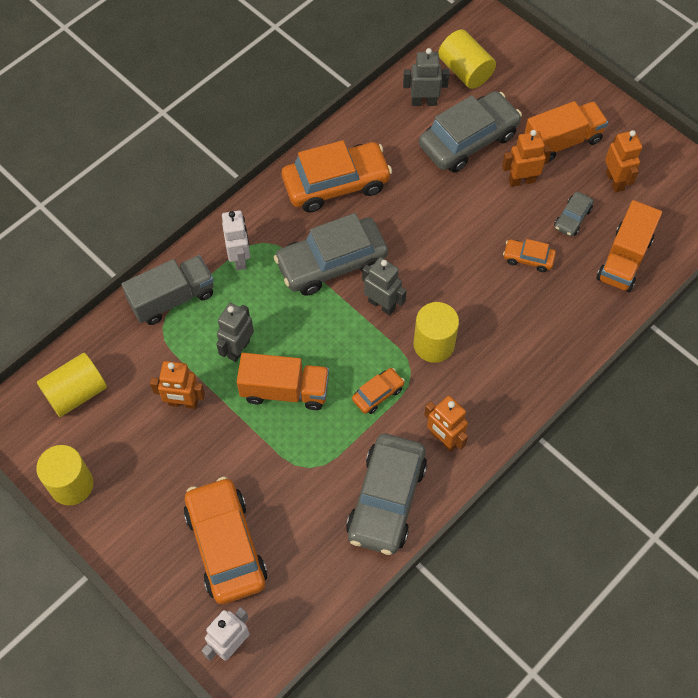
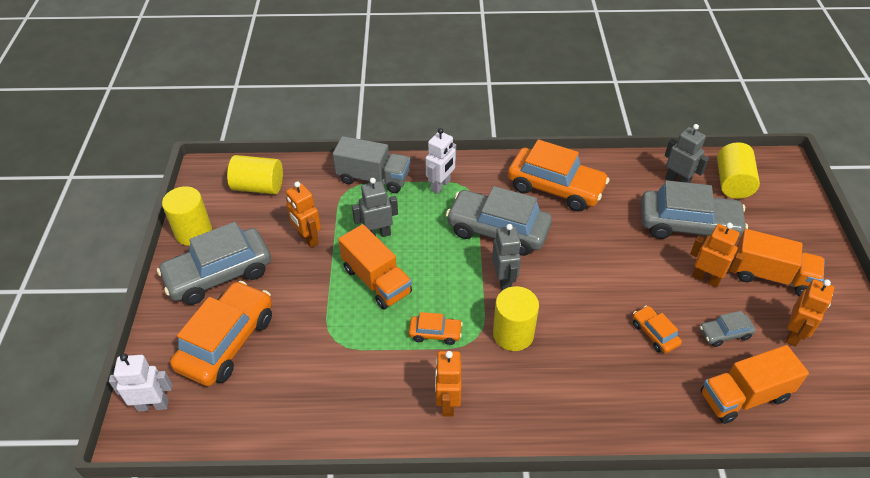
camera: 45 degrees right, 15 degrees down
grey car [346,434,427,555] -> grey car moved to [157,222,271,305]

